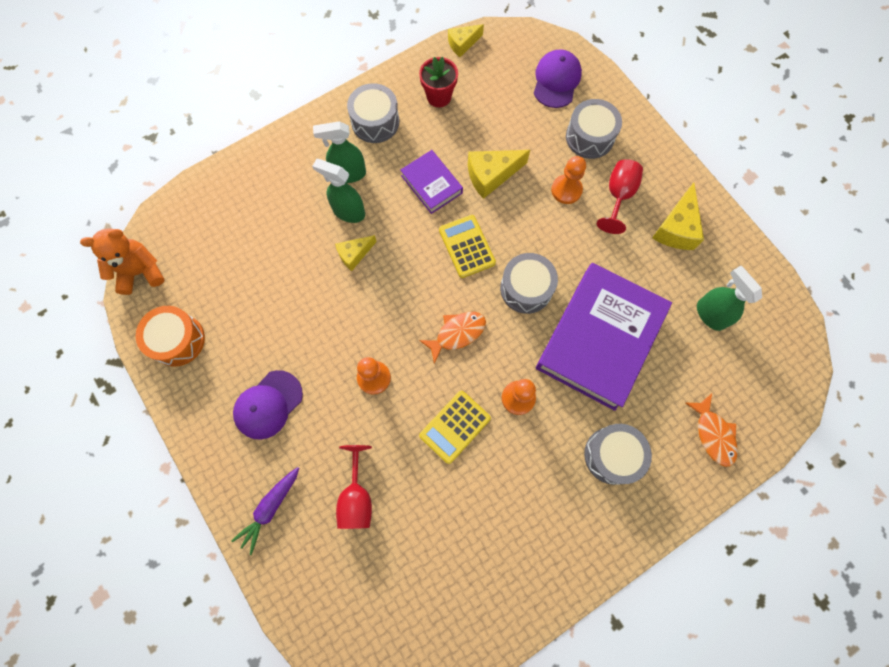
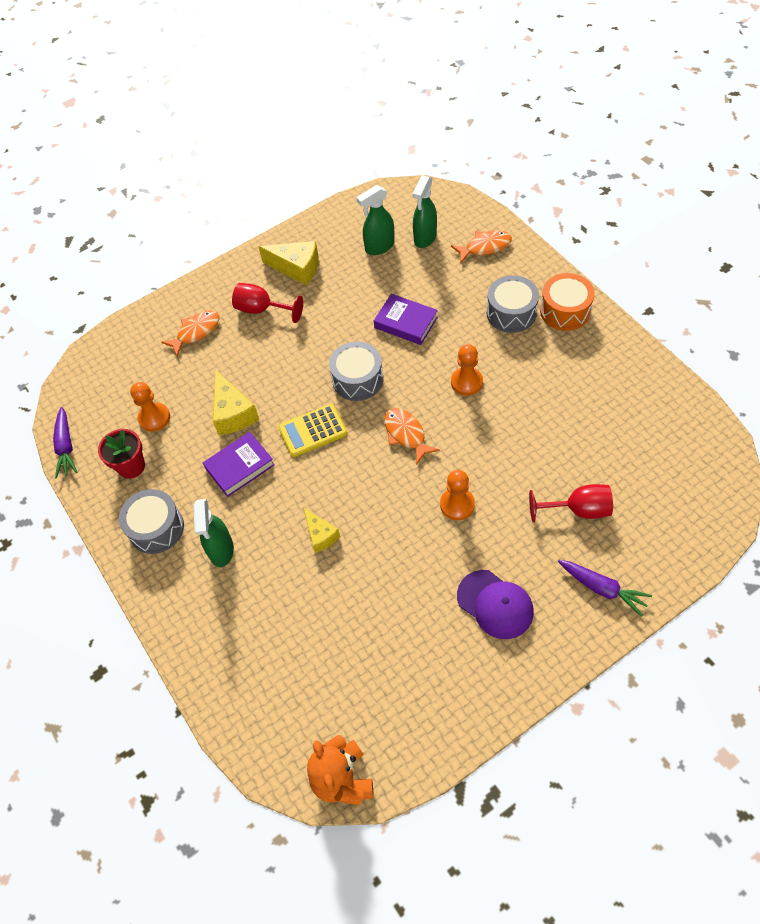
camera: 85 degrees left, 15 degrees down
orange drum [136,306,205,367] -> orange drum moved to [540,273,595,331]
green spray bottle [312,159,365,223] -> green spray bottle moved to [413,175,437,248]
yellow calculator [419,391,491,464] -> none
yellow cheese [448,24,484,57] -> purple carrot [53,407,78,479]
purple cap [533,49,582,108] -> none
purple book [536,263,672,411] -> purple book [374,294,438,345], size x0.48
orange pawn [551,156,586,204] -> orange pawn moved to [130,382,170,432]
grey drum [566,99,622,159] -> orange fish [161,311,219,356]

